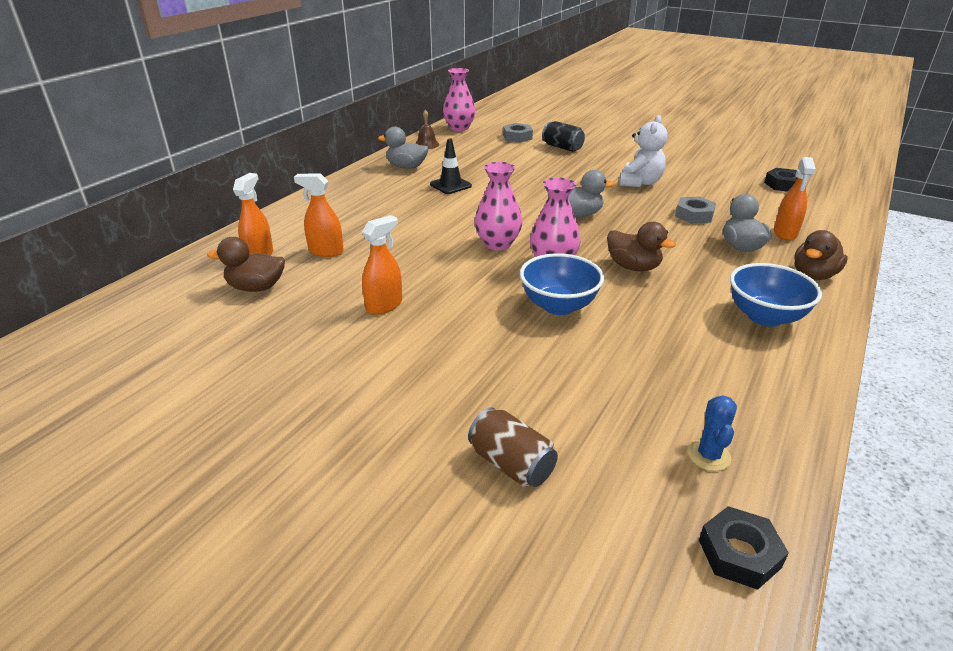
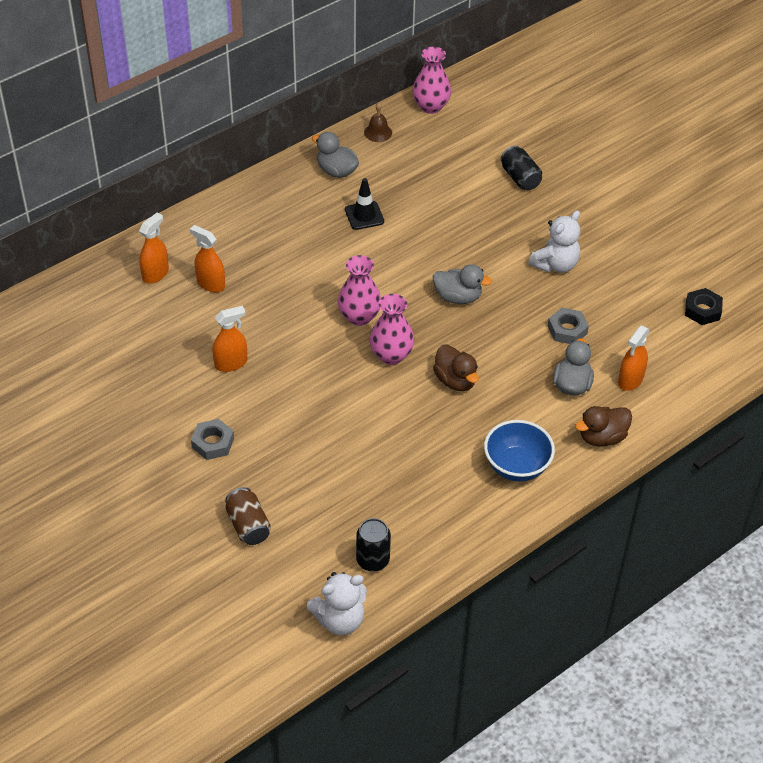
camera: 20 degrees right, 15 degrees up
brown duck [207,237,285,292] -> none
grey nut [503,123,533,143] -> grey nut moved to [191,419,234,460]
blue bowl [520,253,604,315] -> none
blue cactus [688,395,737,471] -> black can [356,518,391,572]
black nut [699,506,789,590] -> white teddy bear [307,572,367,635]

